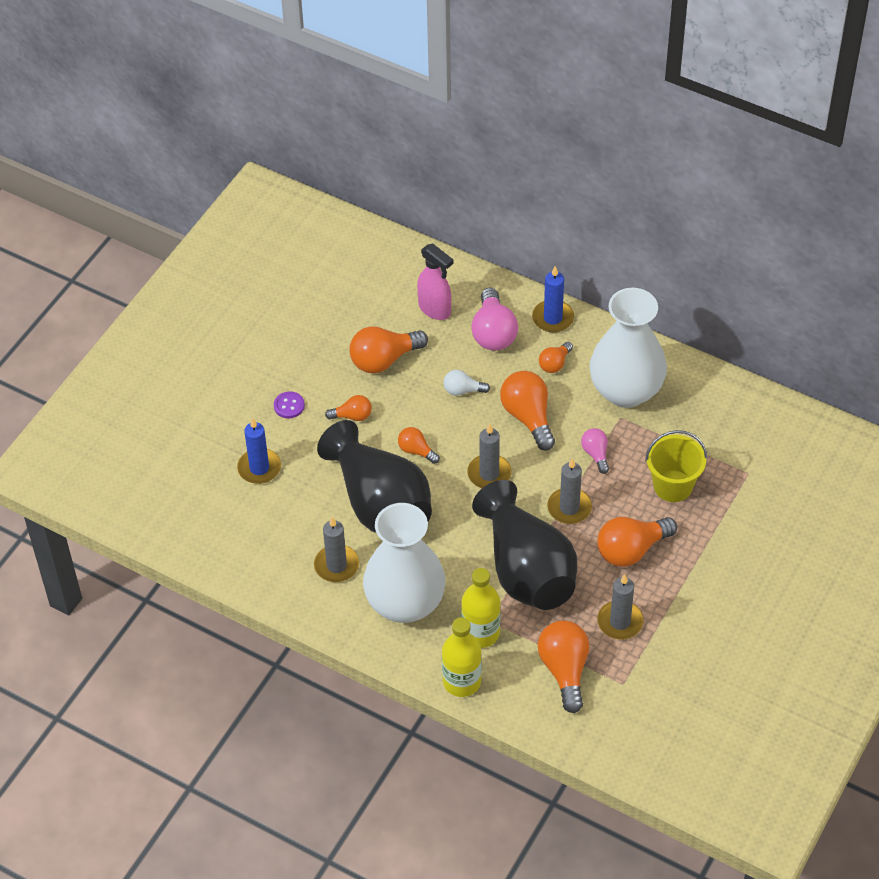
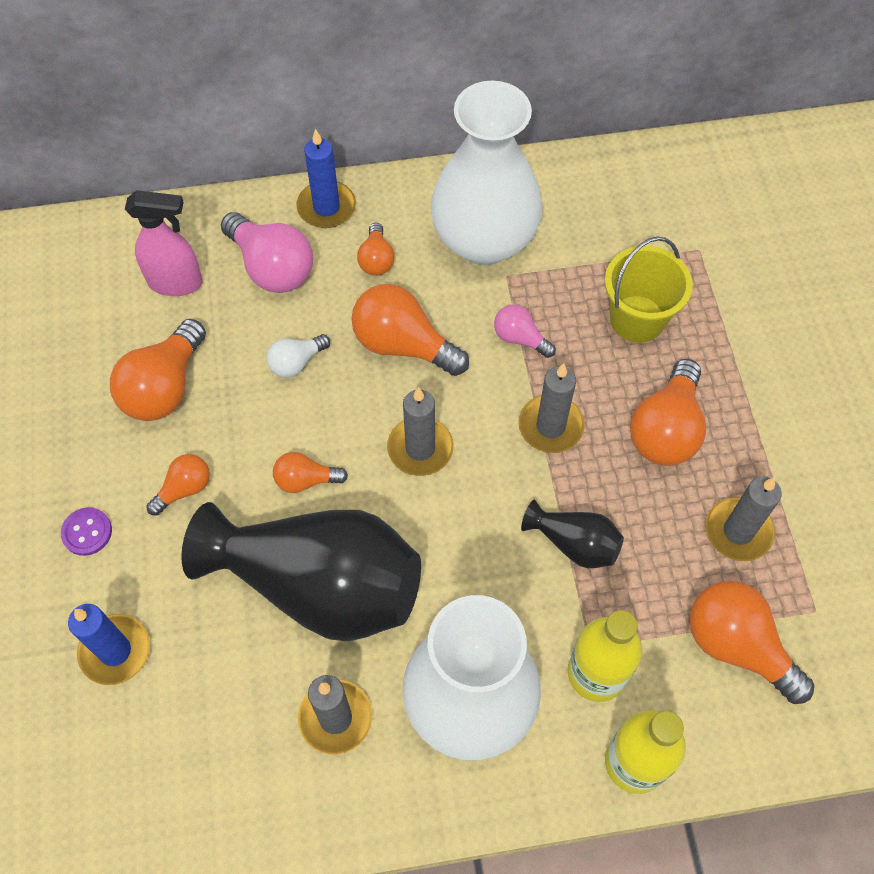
camera: 40 degrees left, 10 degrees up
black vase [472,480,577,610] -> black vase [521,499,624,568], size x0.45

